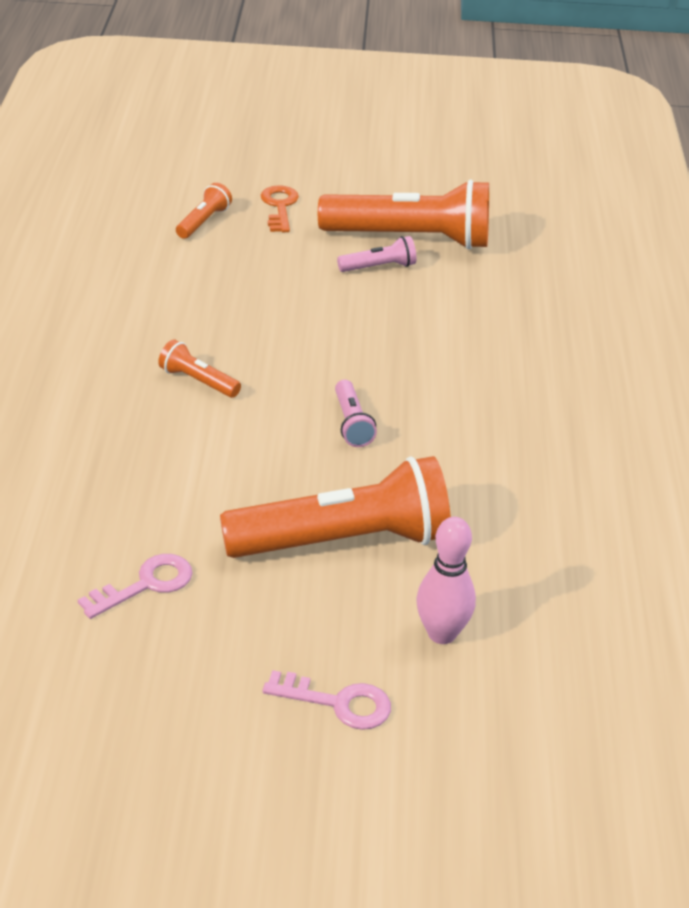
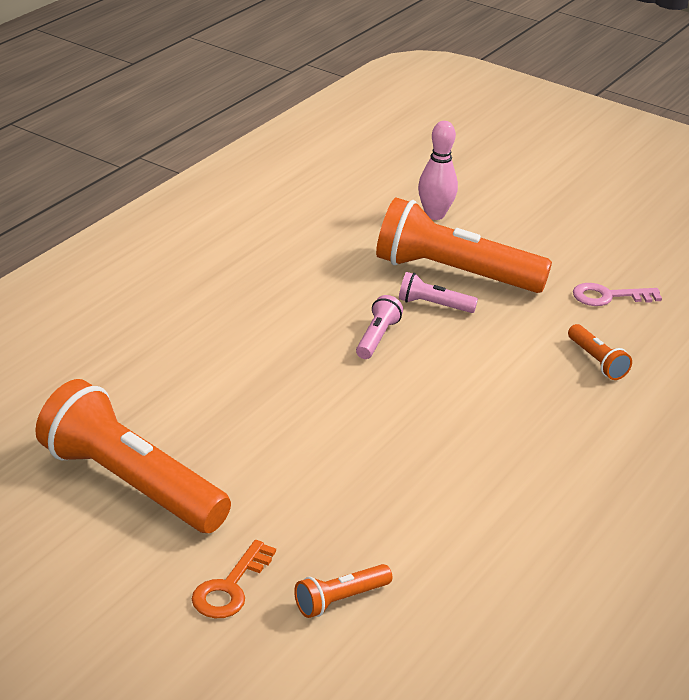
camera: 150 degrees left, 5 degrees down
orange flashlight [158,339,241,398] -> orange flashlight moved to [568,324,632,380]
pink key [263,670,391,730] -> none
pink flashlight [337,236,416,272] -> pink flashlight moved to [399,272,478,313]

